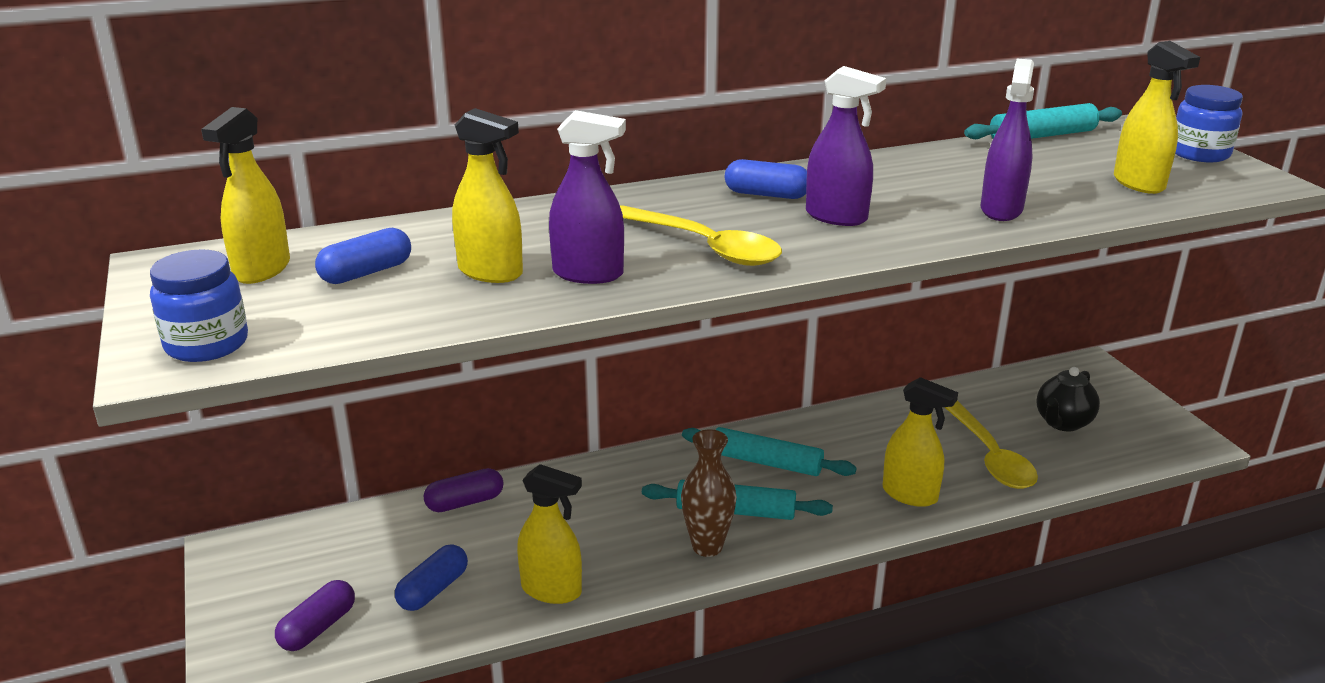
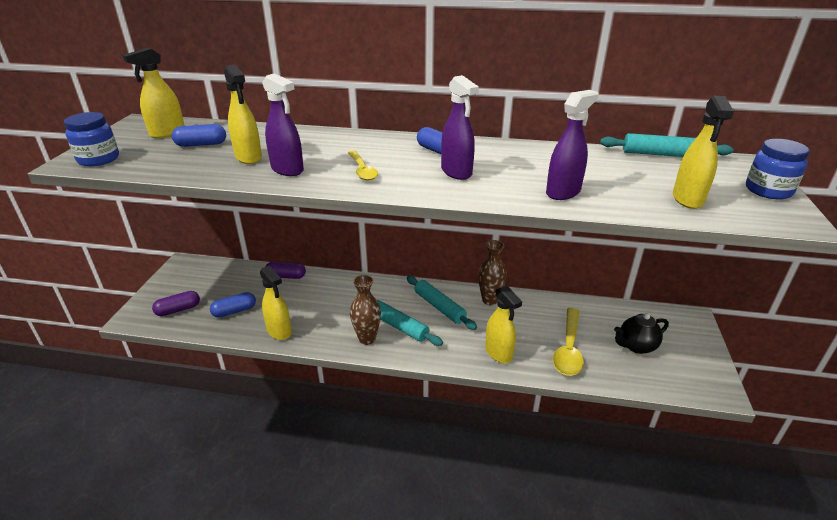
camera: 30 degrees right, 5 degrees up
yellow spoon [620,205,782,266] -> yellow spoon [348,150,378,181], size x0.62
none -> brown vase [478,240,507,305]

